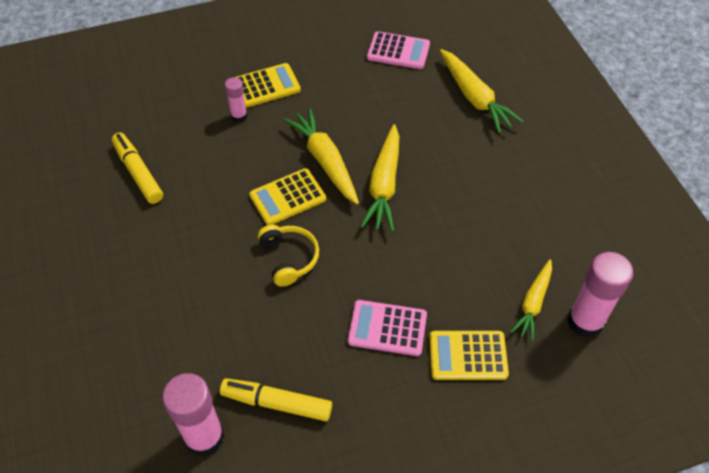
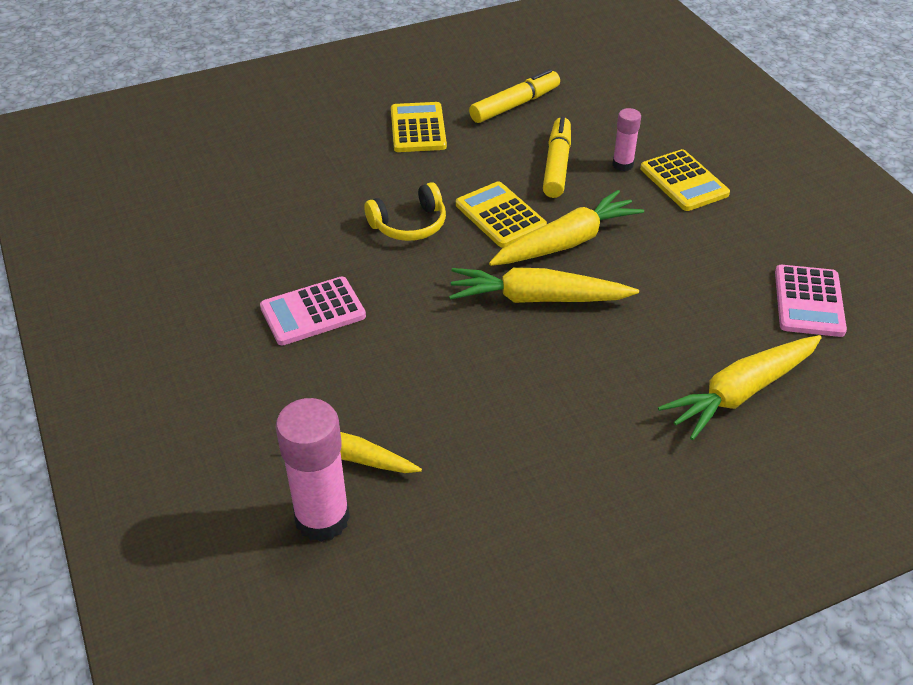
camera: 85 degrees right, 10 degrees down
pink glue stick [162,373,224,457] -> none
yellow marker [220,378,332,421] -> yellow marker moved to [543,116,571,198]
pink calculator [348,300,427,356] -> pink calculator turned 120 degrees counterclockwise [260,276,366,345]
yellow calculator [429,331,509,380] -> yellow calculator moved to [391,102,447,152]

